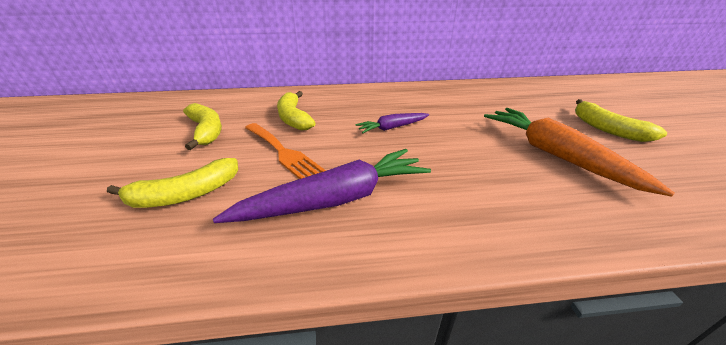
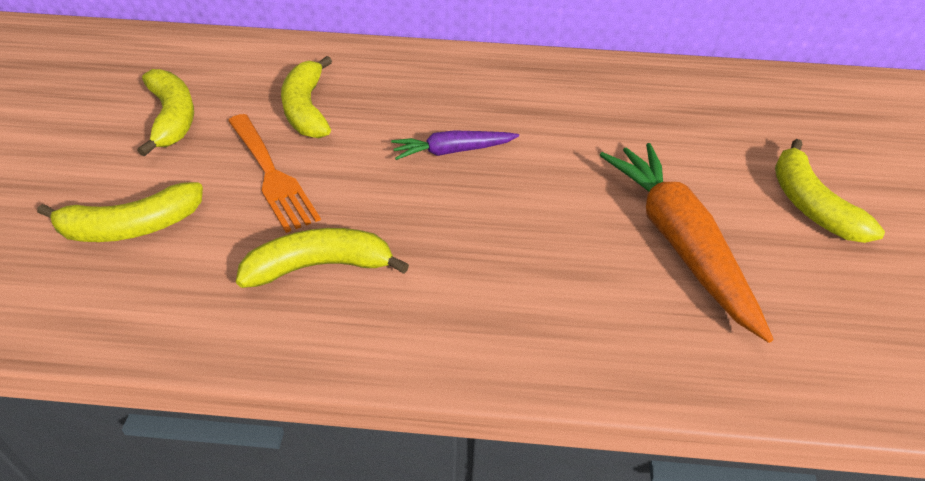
camera: 10 degrees right, 10 degrees up
purple carrot [213,149,431,223] -> yellow banana [236,228,409,288]

